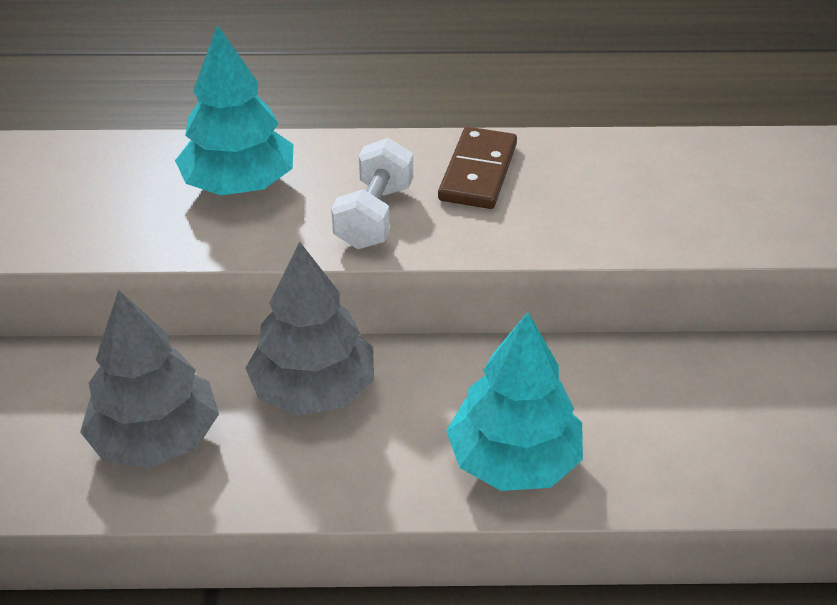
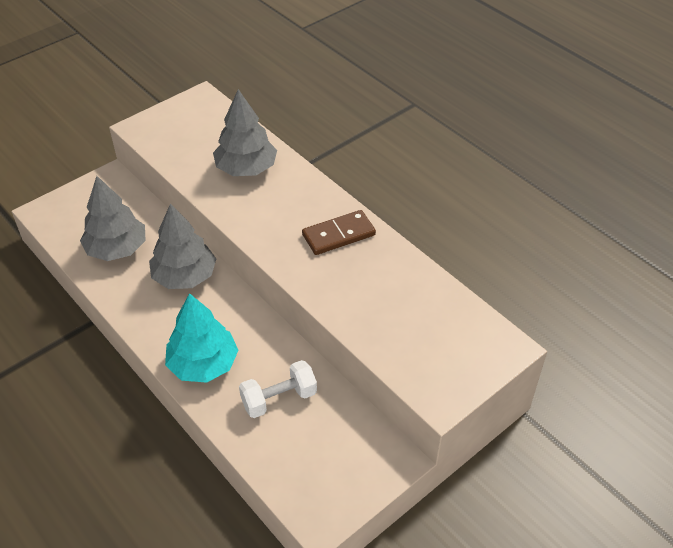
camera: 50 degrees right, 5 degrees up
turquoise tree [175,25,294,196] -> grey tree [213,89,277,176]
white dumbbell [331,138,413,249] -> white dumbbell moved to [239,360,317,418]

